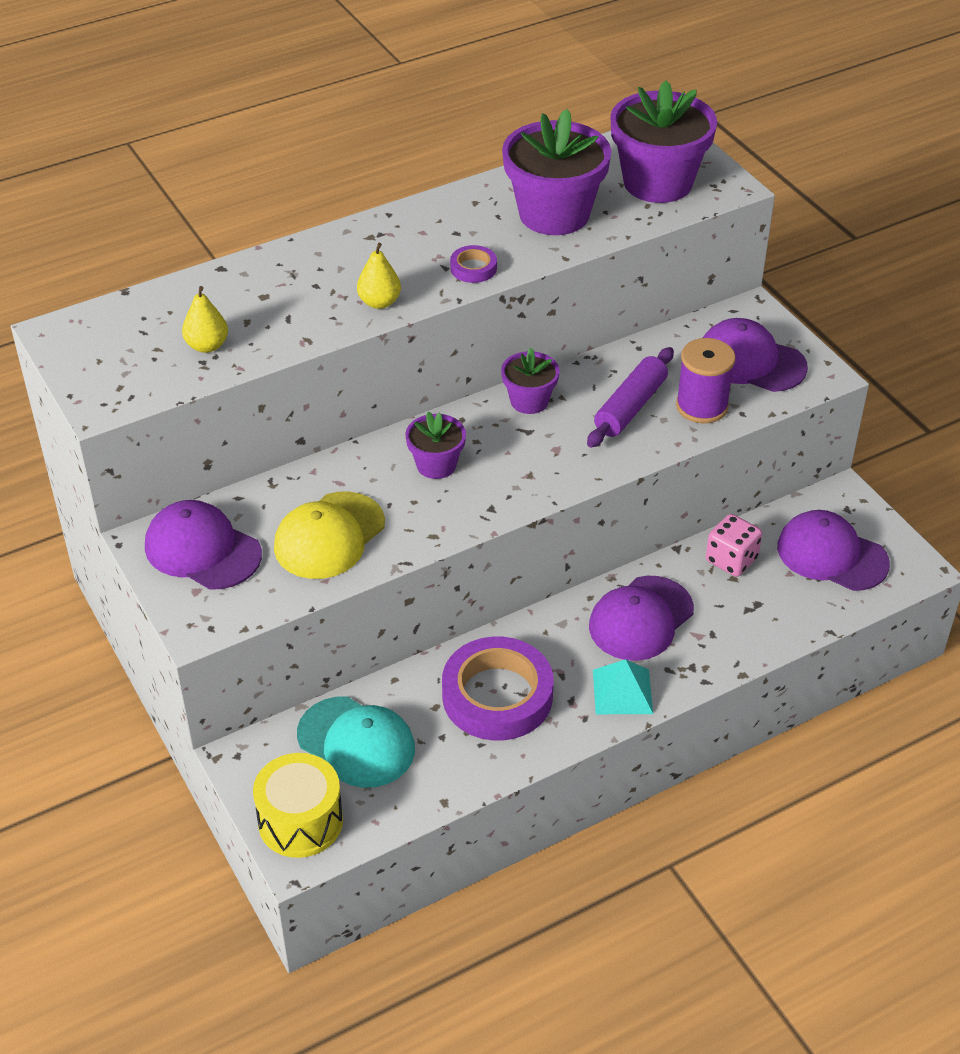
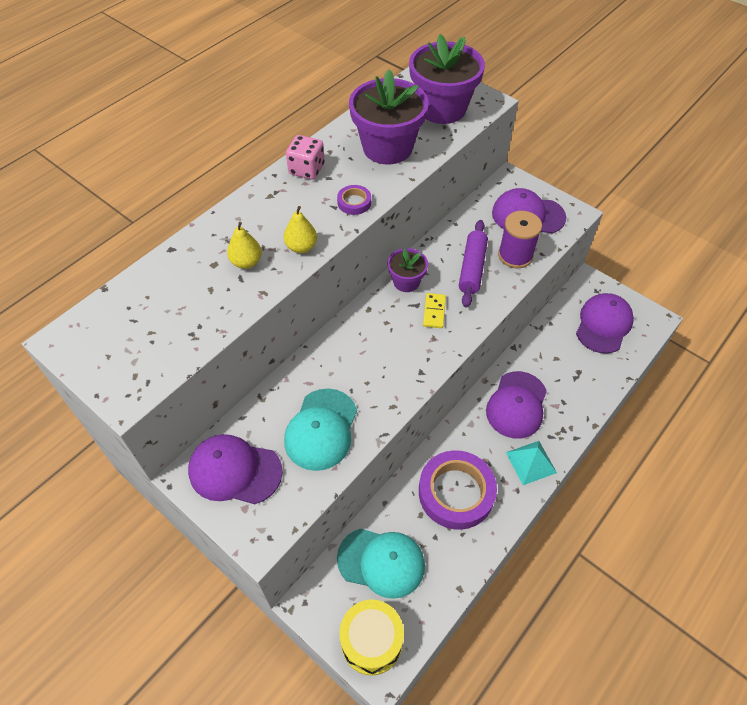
camera: 20 degrees left, 10 degrees up
yellow pear [182,286,228,353] -> yellow pear moved to [227,222,262,269]
yellow cap [274,491,385,579] -> turquoise cap [284,389,357,471]
purple flower pot [405,412,466,479] -> none
pink dice [706,514,762,577] -> pink dice moved to [286,135,325,180]
purple cap [777,510,890,591] -> purple cap turned 105 degrees clockwise [576,293,634,354]
none -> yellow domino [423,293,446,328]

